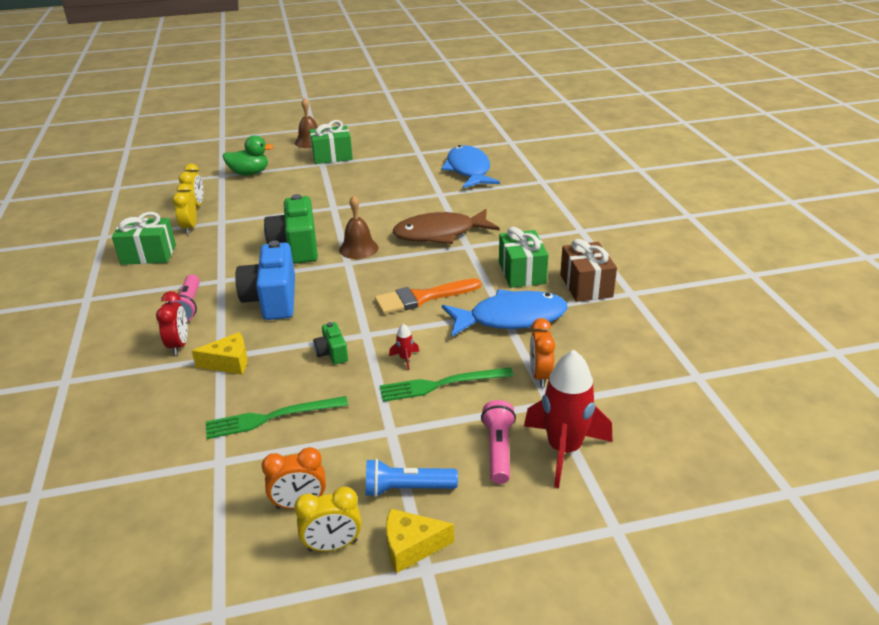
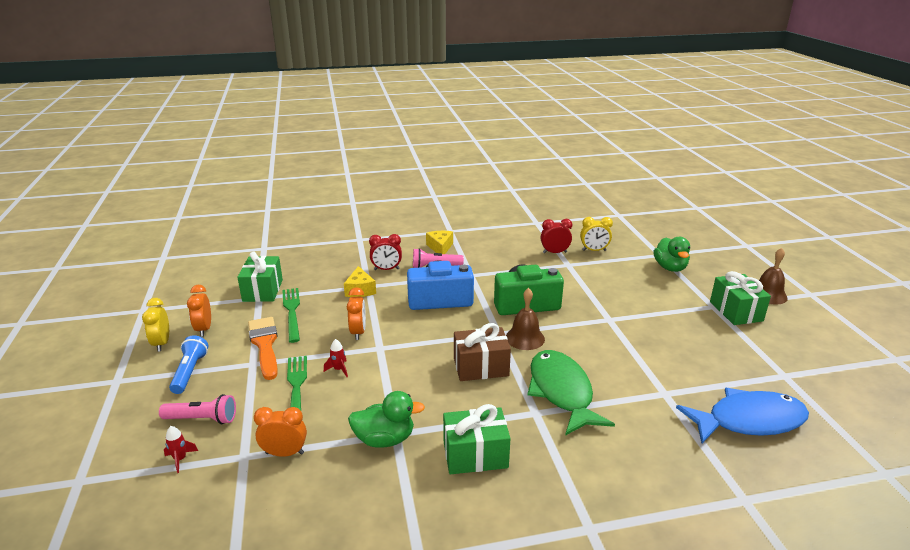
camera: 90 degrees right, 5 degrees down
green gift [112,212,176,265] -> green gift moved to [237,252,283,302]
yellow clock [172,183,197,234] -> red clock [541,219,572,253]
green camera [313,322,348,364] -> orange clock [347,287,366,340]
orange brush [375,278,481,314] -> orange brush moved to [248,317,278,380]
yellow cheese [386,508,454,573] -> yellow cheese moved to [426,231,453,254]
brown fish [393,209,500,244] -> green fish [527,350,615,436]
blue fish [442,289,568,337] -> green duck [348,391,425,448]
red rocket [524,350,612,488] -> red rocket [164,426,198,473], size x0.40
brown gift [560,239,617,302] -> brown gift moved to [454,323,511,381]

